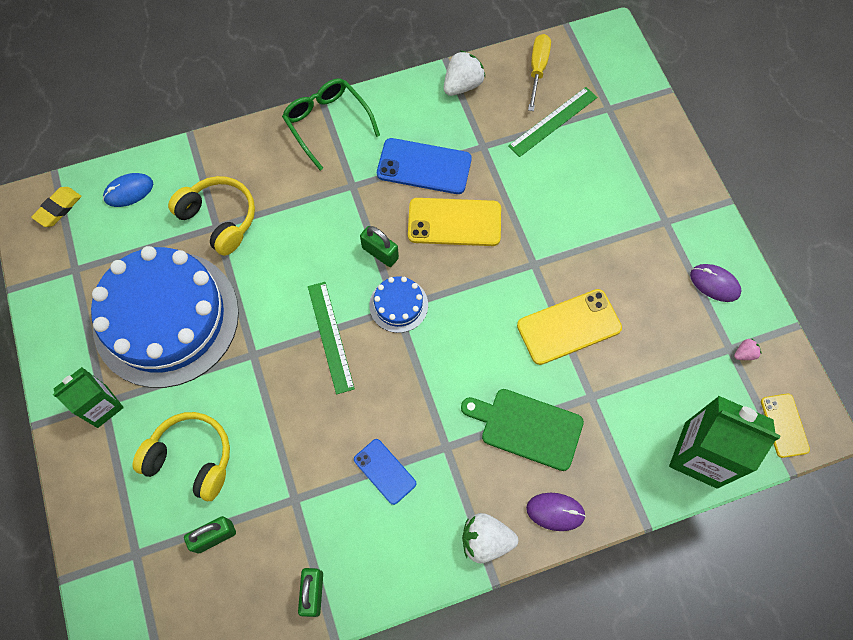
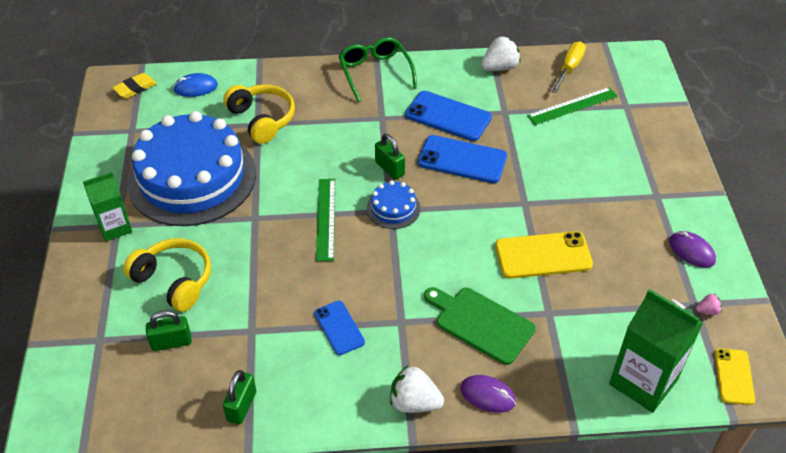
camera: 15 degrees right, 20 degrees down
yellow phone [408,198,501,246] -> blue phone [418,135,507,183]

